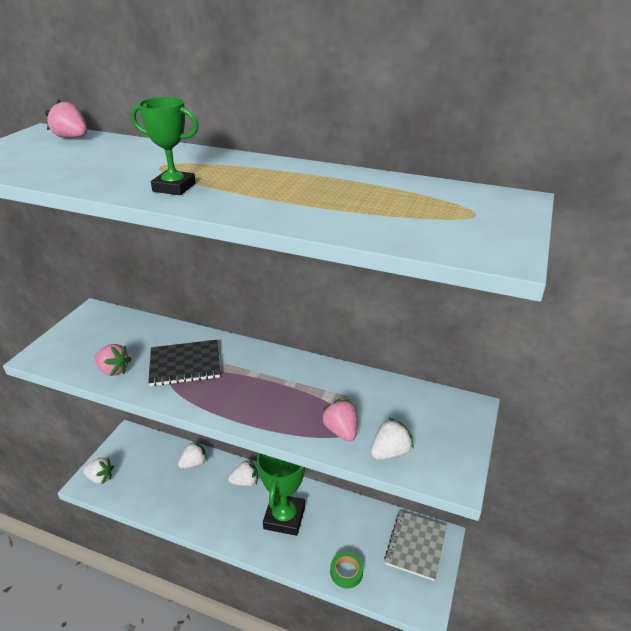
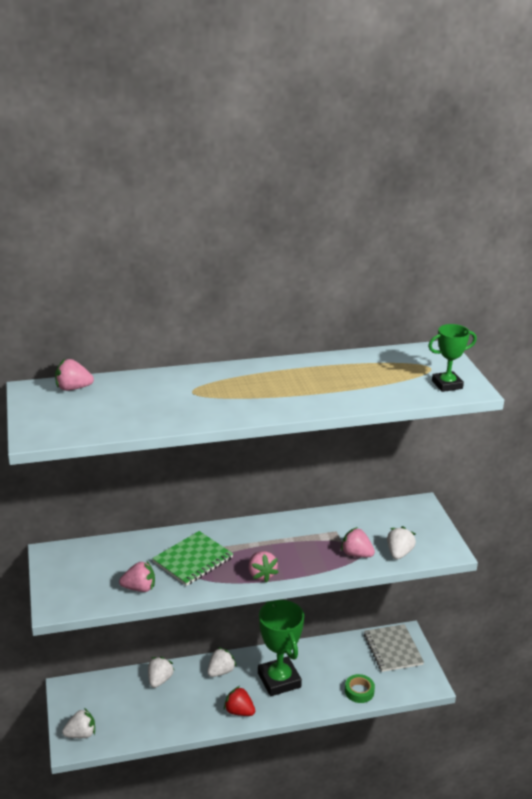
camera: 35 degrees left, 5 degrees down
green trophy [131,97,198,195] -> green trophy moved to [428,324,477,392]
black notebook [148,340,220,386] -> green notebook [152,531,233,586]
none -> red strawberry [224,686,255,716]
none -> pink strawberry [249,551,279,583]

